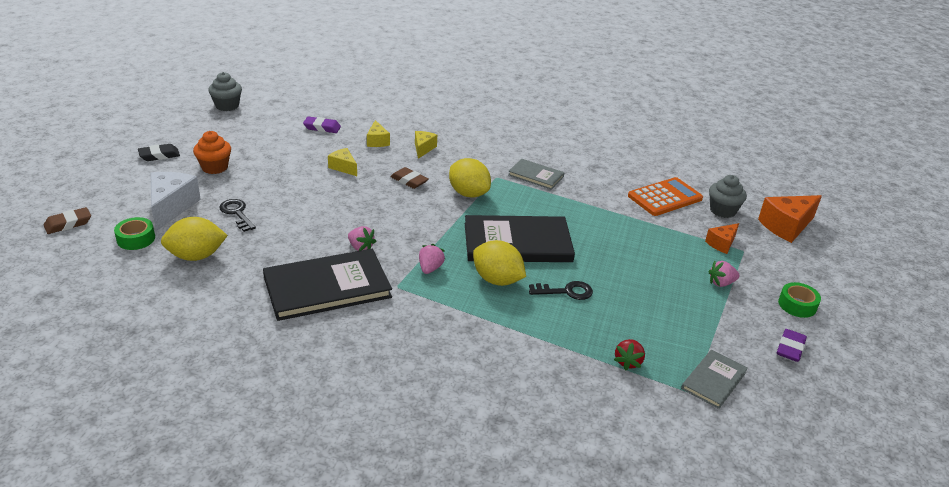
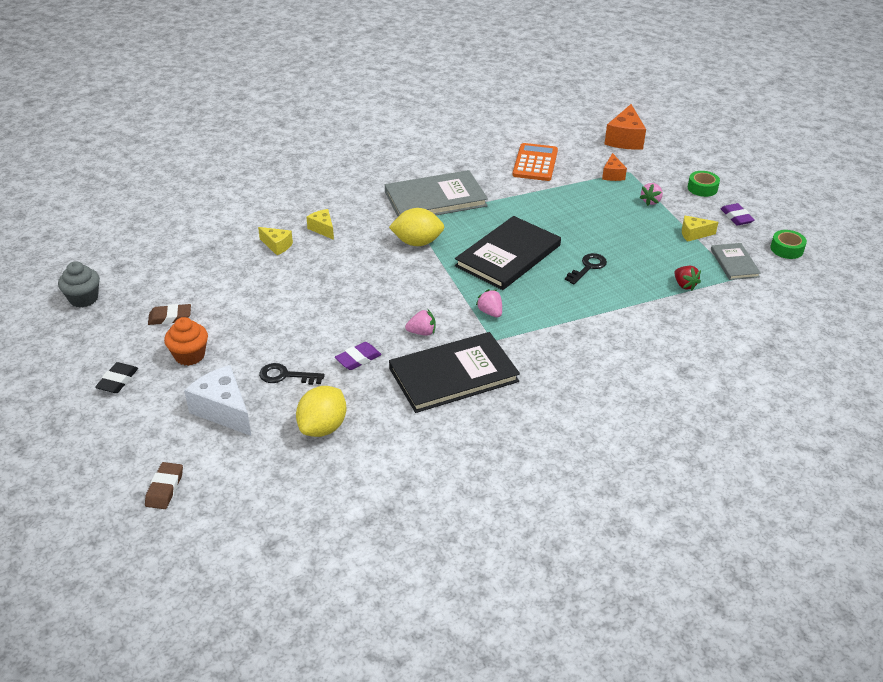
camera: 45 degrees left, 5 degrees up
green tape [114,217,155,250] -> green tape moved to [770,230,807,259]
black book [263,249,392,321] -> black book turned 45 degrees clockwise [389,332,520,413]
purple eraser [303,116,341,133] -> purple eraser moved to [335,342,382,370]
yellow cheese [328,148,357,176] -> yellow cheese moved to [682,216,718,242]
brown eraser [390,167,429,189] -> brown eraser moved to [148,304,191,325]
yellow lemon [473,240,526,286] -> none
grey book [508,159,564,190] -> grey book [385,170,488,216], size x1.90
grey cupcake [709,175,747,218] -> none

